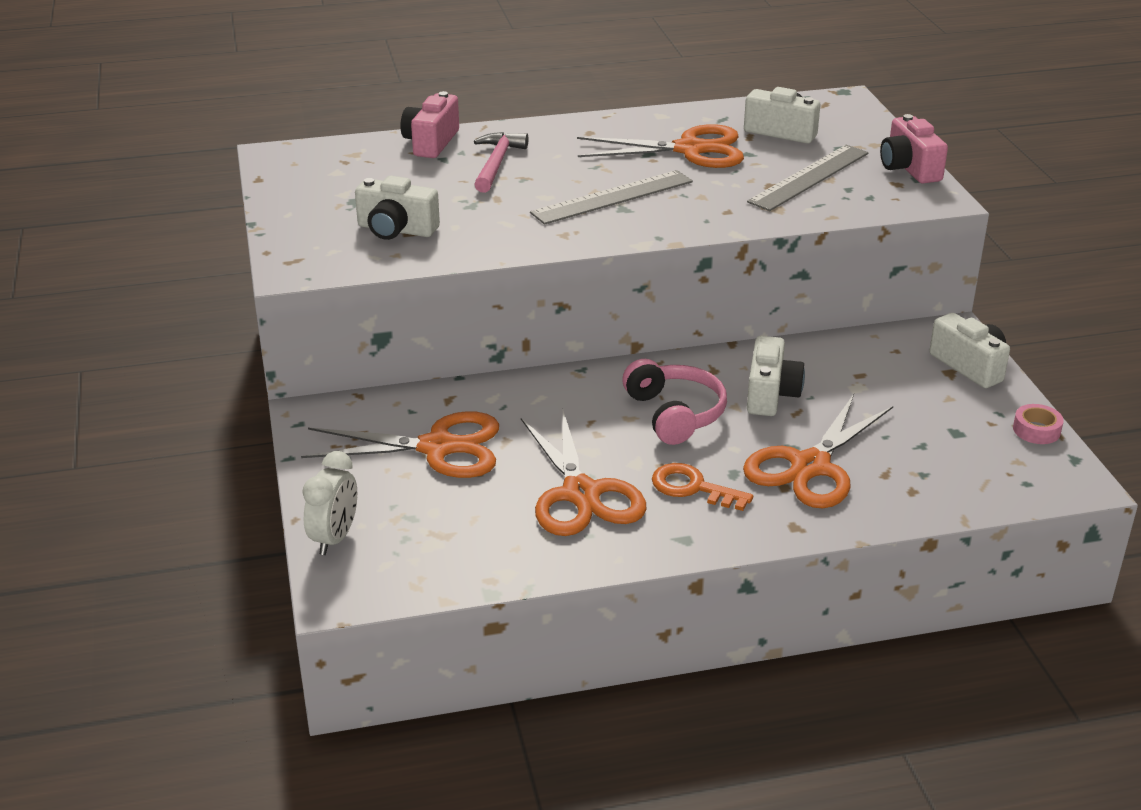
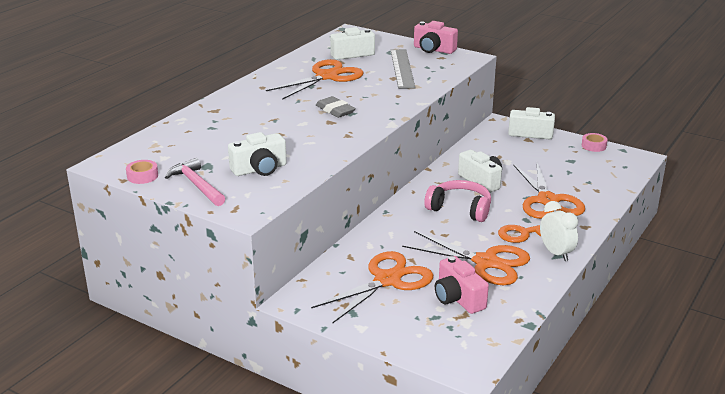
camera: 45 degrees left, 5 degrees down
white clock [302,451,357,555] -> white clock moved to [540,201,578,261]
pink camera [400,91,459,158] -> pink camera moved to [435,256,489,314]
pink hammer [474,132,528,193] -> pink hammer moved to [165,158,225,206]
grey ruler [530,170,693,225] -> grey eraser [316,96,356,118]
none -> pink tape [126,160,158,184]

